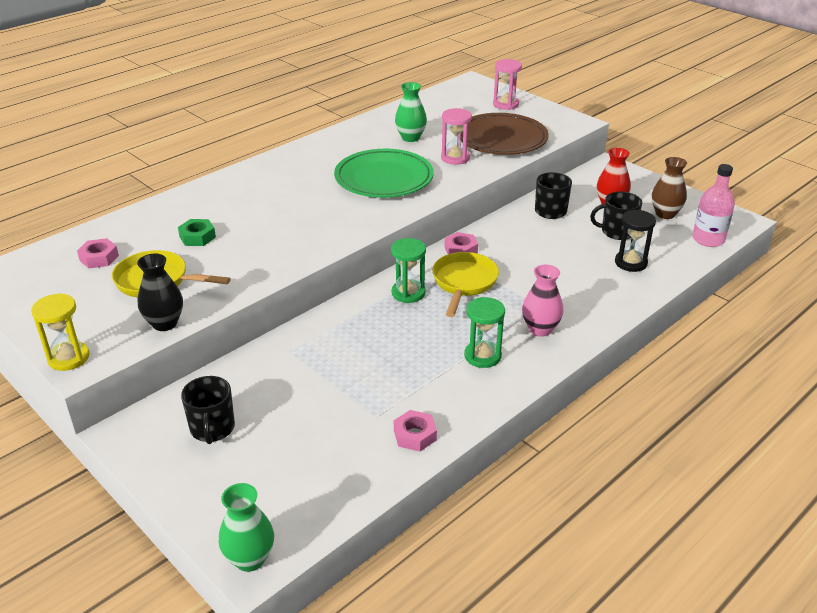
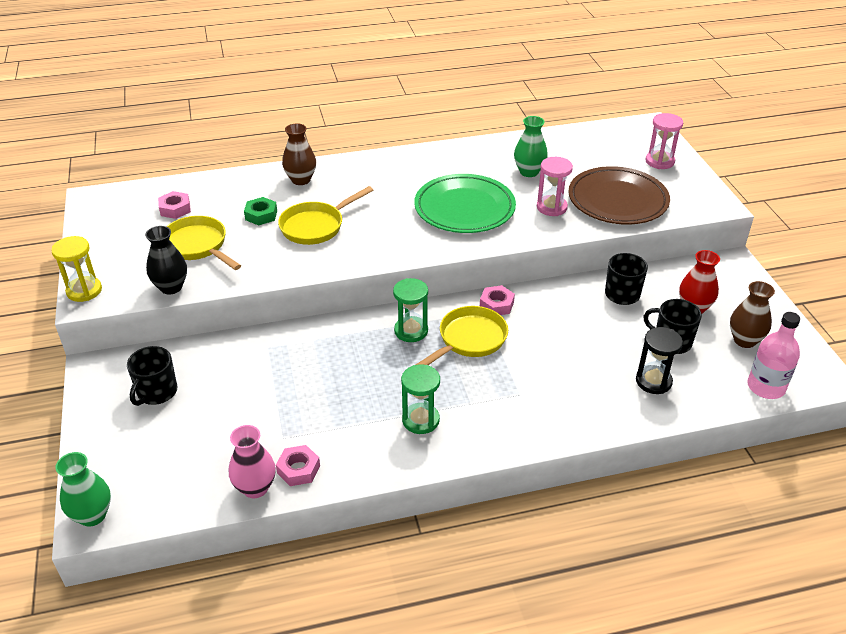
camera: 30 degrees right, 5 degrees up
pink vase [522,265,563,337] -> pink vase moved to [229,425,276,498]
none -> yellow pan [278,186,373,245]
none -> brown vase [282,123,316,185]

